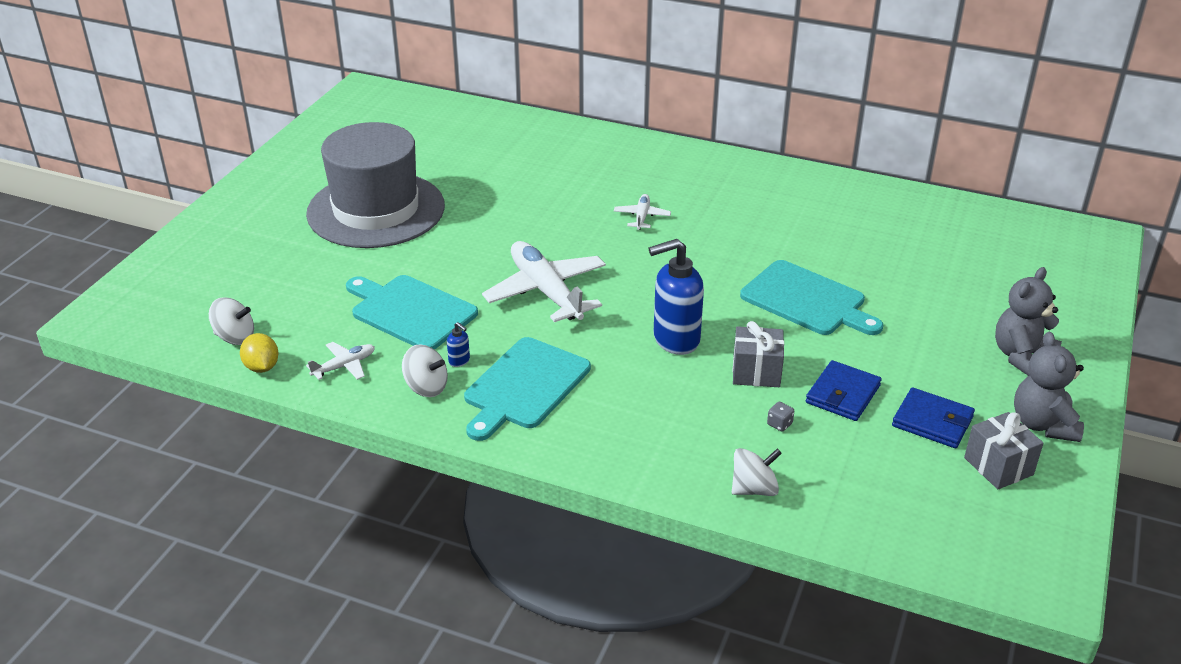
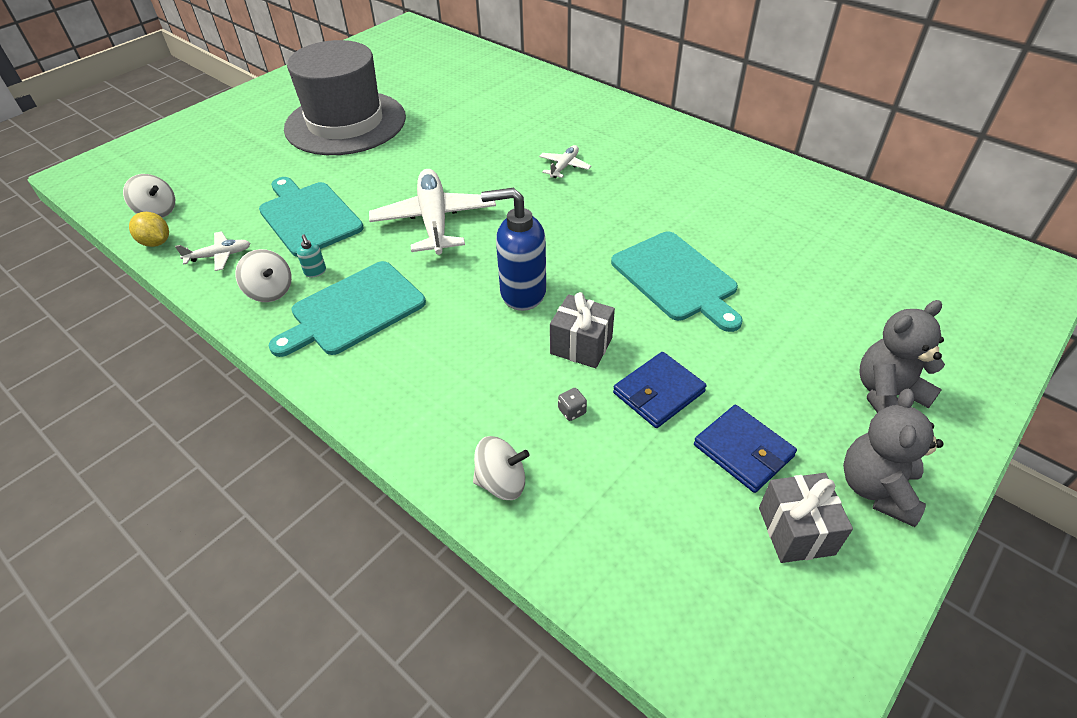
camera: 20 degrees right, 10 degrees up
yellow lemon [240,333,279,373] -> yellow lemon turned 45 degrees counterclockwise [129,212,169,247]
blue soap dispenser [447,322,470,367] -> turquoise soap dispenser [297,235,326,277]

